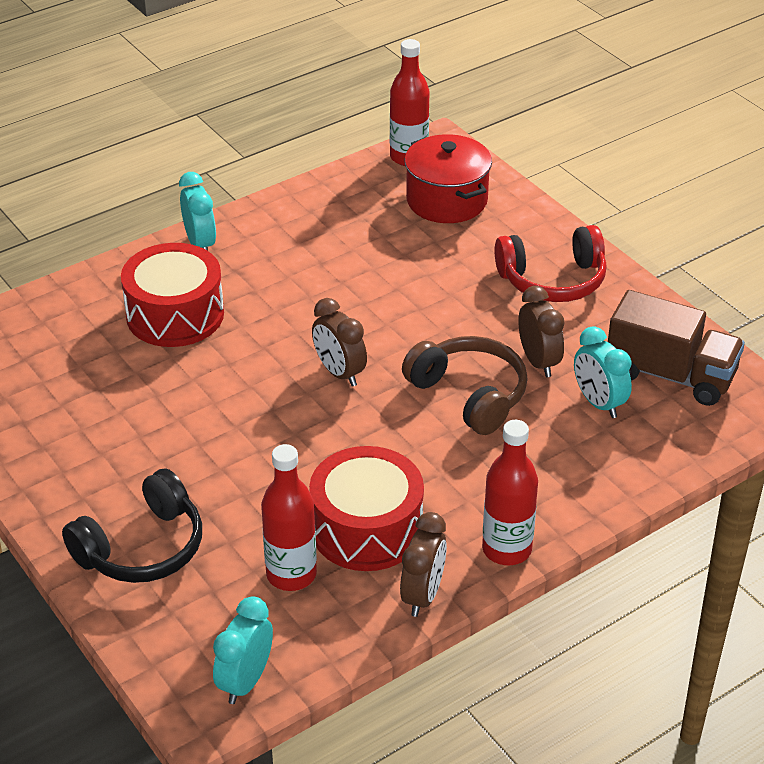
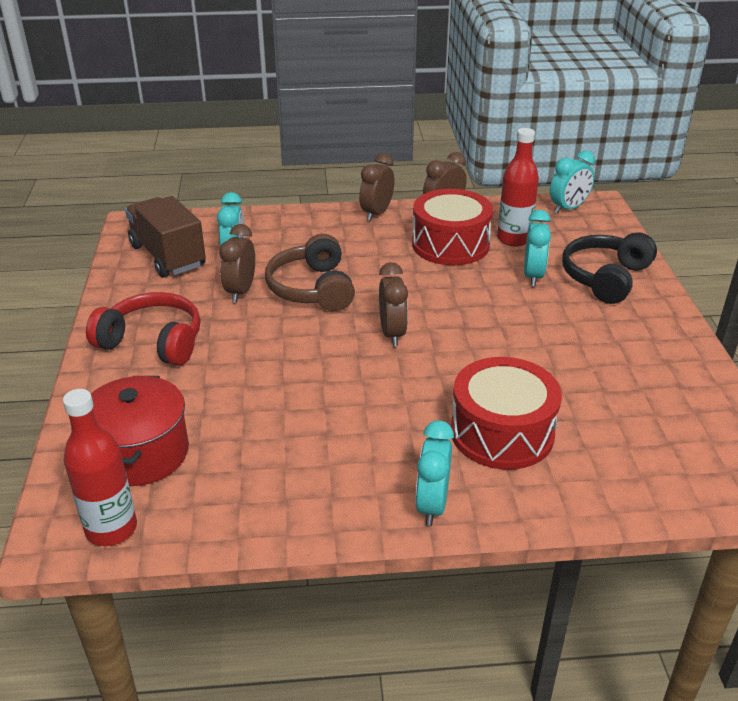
camera: 150 degrees left, 5 degrees down
black headphones [62,469,202,583] -> black headphones turned 45 degrees counterclockwise [562,232,657,304]
red bottle [482,420,538,565] -> brown clock [359,153,394,221]
none -> turquoise clock [524,210,551,286]

